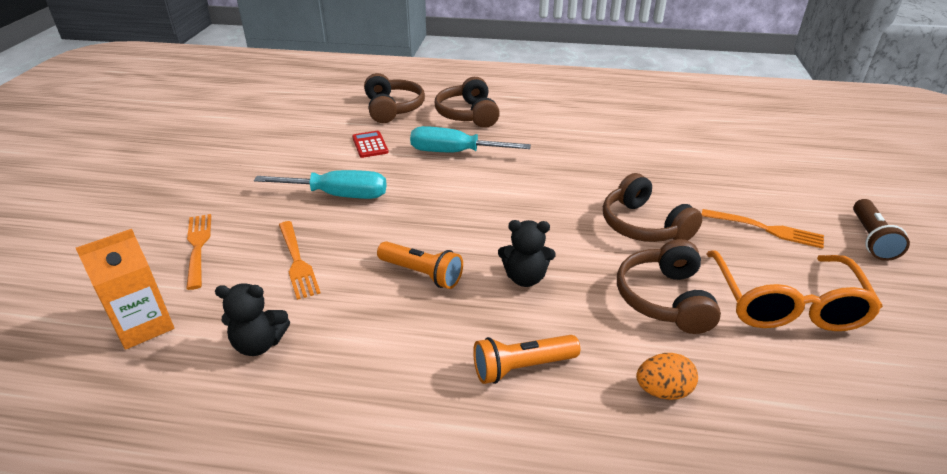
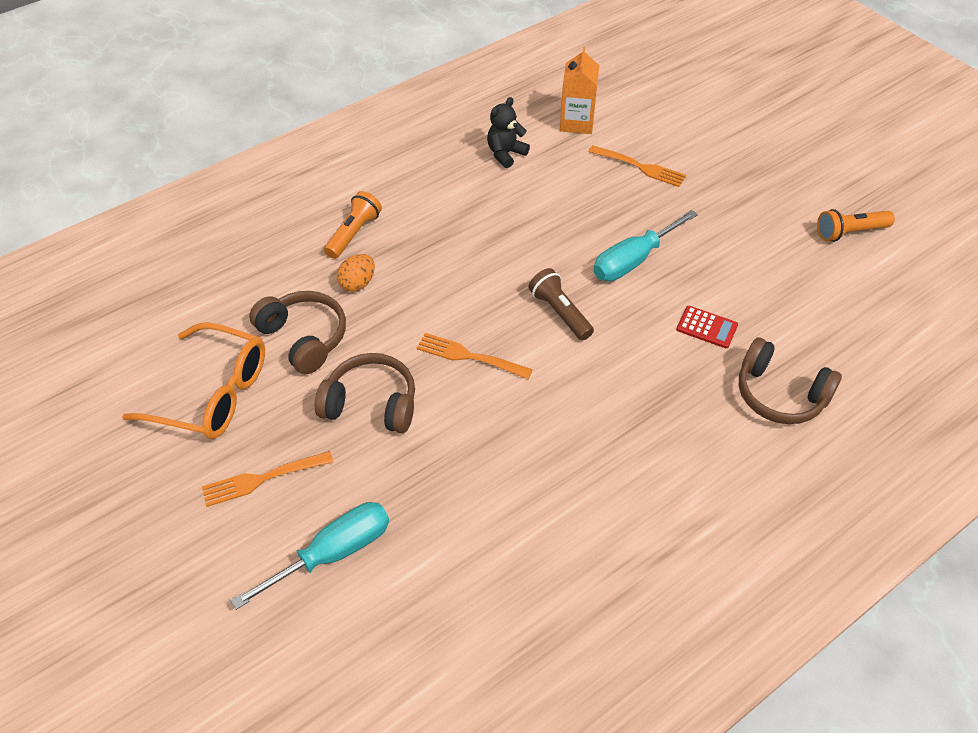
camera: 135 degrees right, 15 degrees up
orange fork [279,221,321,300] -> orange fork moved to [417,333,533,379]
orange flashlight [377,241,463,289] -> orange flashlight moved to [817,209,895,242]
turquoise screwdriver [410,126,531,152] -> turquoise screwdriver moved to [230,502,389,610]
brown headphones [435,77,500,128] -> none
black teddy bear [498,220,555,287] -> none
orange egg [636,353,698,400] -> orange egg moved to [337,254,375,292]
orange glasses [707,250,883,331] -> orange glasses turned 150 degrees clockwise [122,322,265,439]
brown flashlight [853,199,910,261] -> brown flashlight moved to [528,268,594,340]

